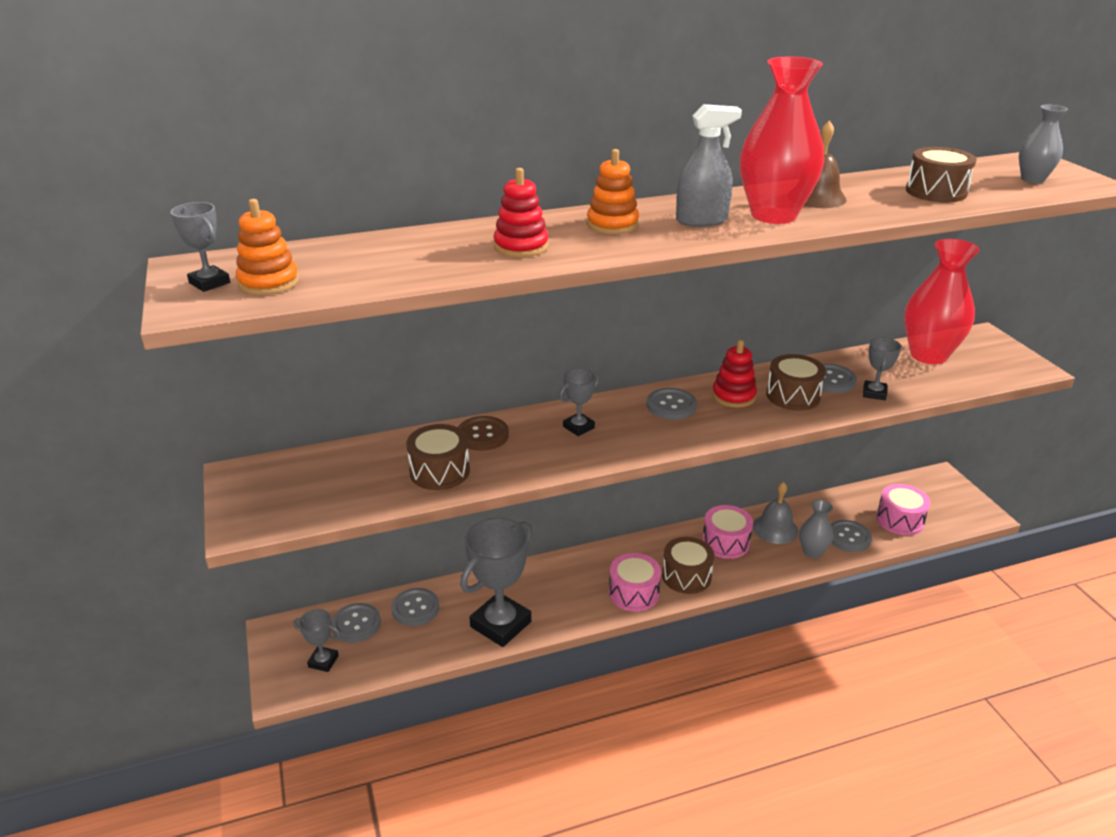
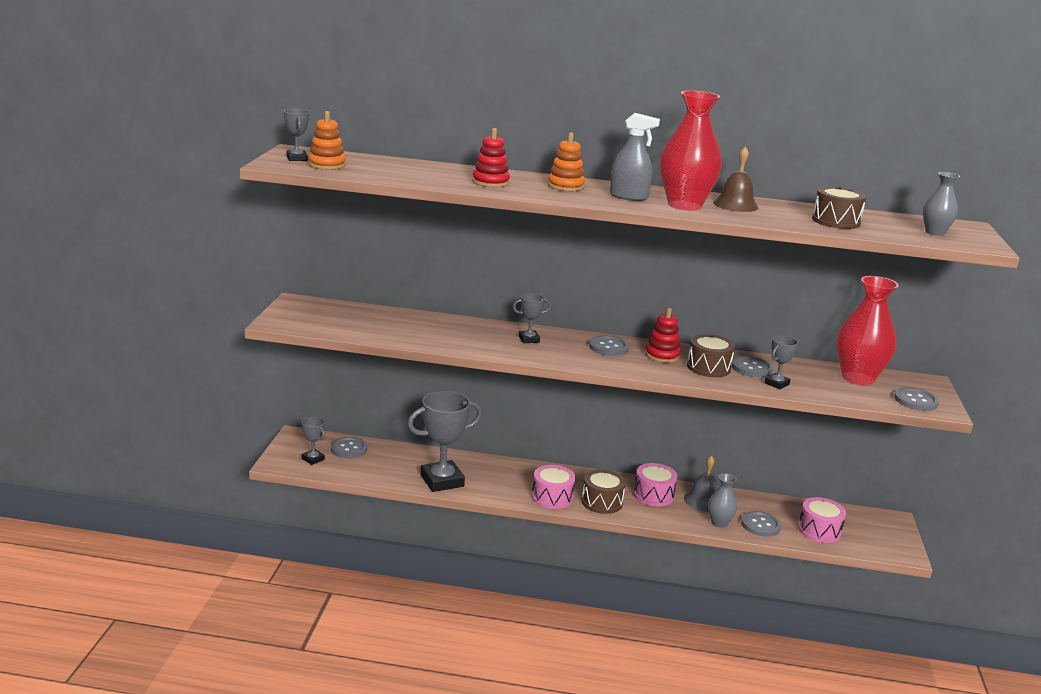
camera: 25 degrees right, 10 degrees down
grey button [391,588,440,626] -> grey button moved to [894,388,939,411]
brown drum [406,424,470,490] -> none
brown button [458,416,509,451] -> none

